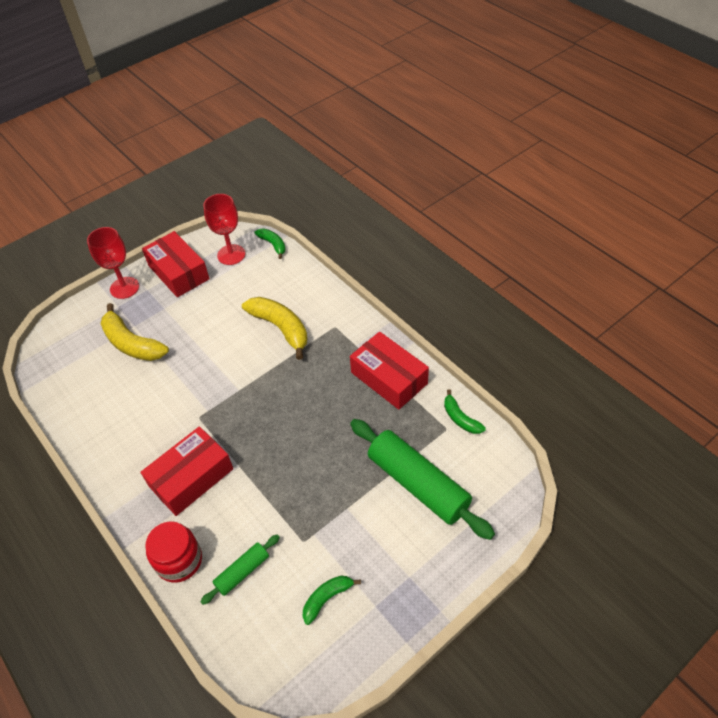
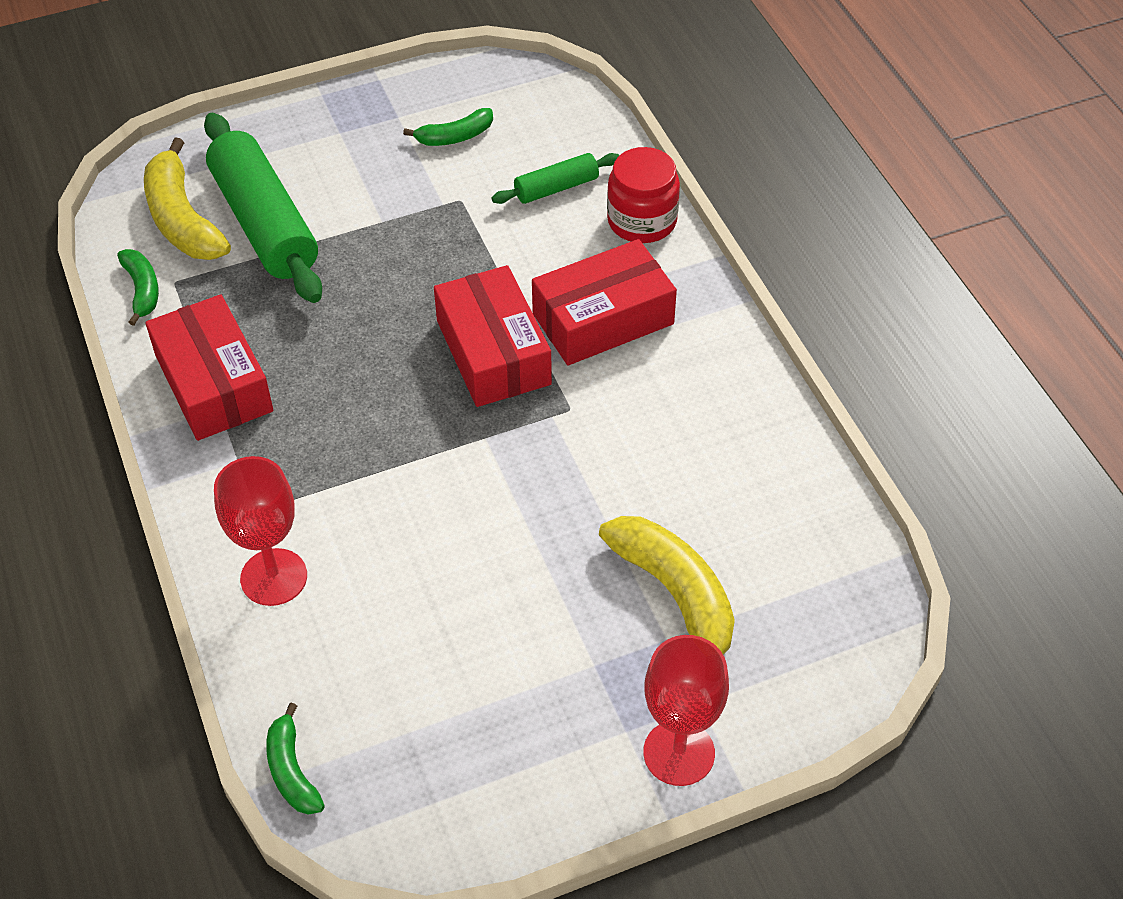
camera: 165 degrees left, 0 degrees up
red box [142,231,210,297] -> red box moved to [434,265,552,407]
red goblet [203,194,245,265] -> red goblet moved to [214,456,307,606]
yellow banana [242,297,307,360] -> yellow banana moved to [144,137,231,260]

